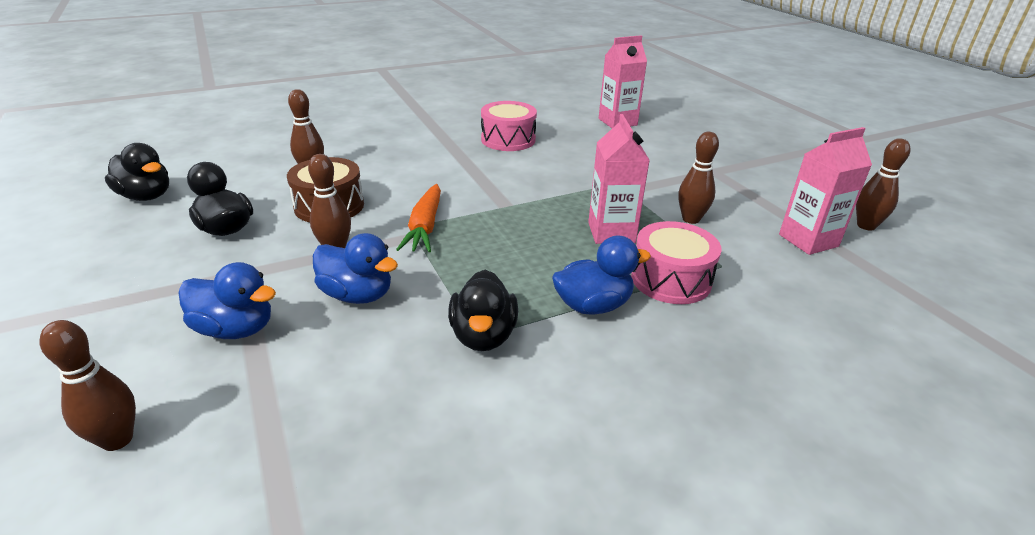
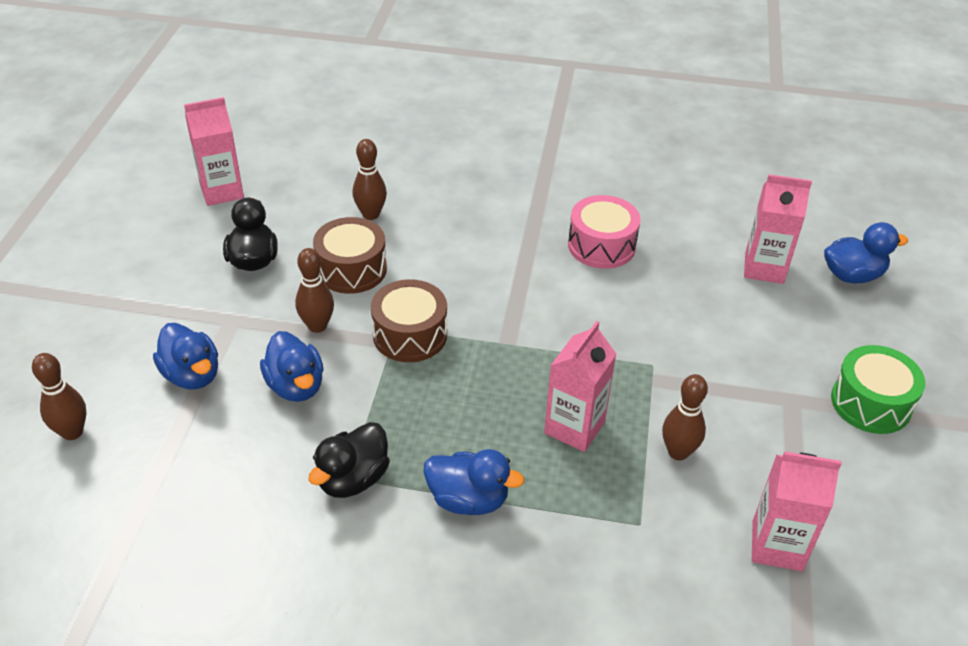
camera: 35 degrees right, 10 degrees up
black duck [105,143,169,201] -> pink carton [184,97,244,206]
orange carrot [396,184,441,252] -> brown drum [371,279,447,362]
pink drum [631,221,722,304] -> none
brown bowling pin [856,138,911,230] -> none
none -> blue duck [824,222,908,283]
none -> green drum [831,345,926,434]

